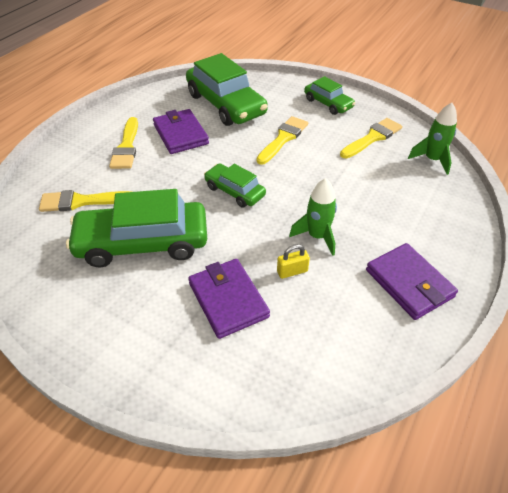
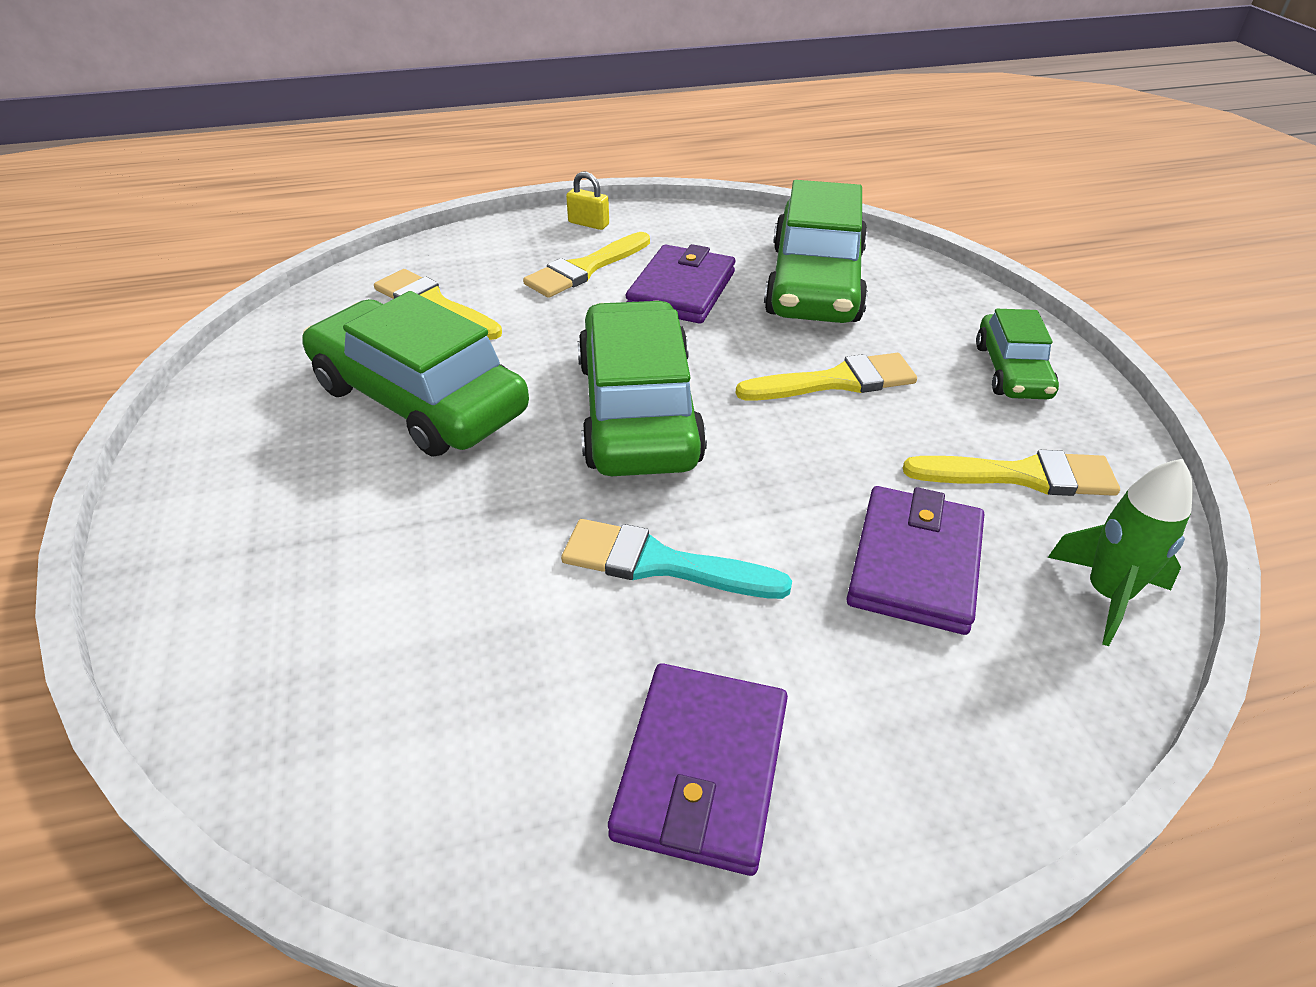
camera: 45 degrees right, 5 degrees down
purple wallet [188,259,270,339] -> purple wallet moved to [846,486,984,635]
green car [204,163,266,208] -> green car [578,300,707,476], size x1.85
yellow padlock [277,244,310,279] -> yellow padlock moved to [566,172,609,230]
green rocket [289,178,337,256] -> turquoise brush [561,519,792,599]

